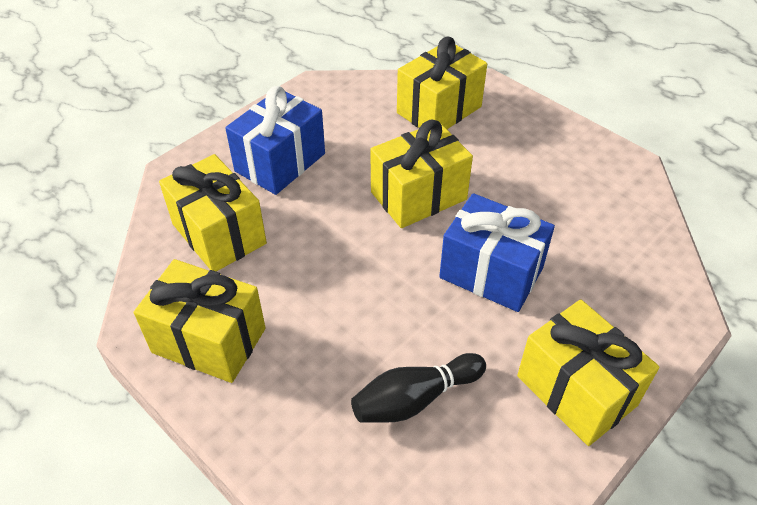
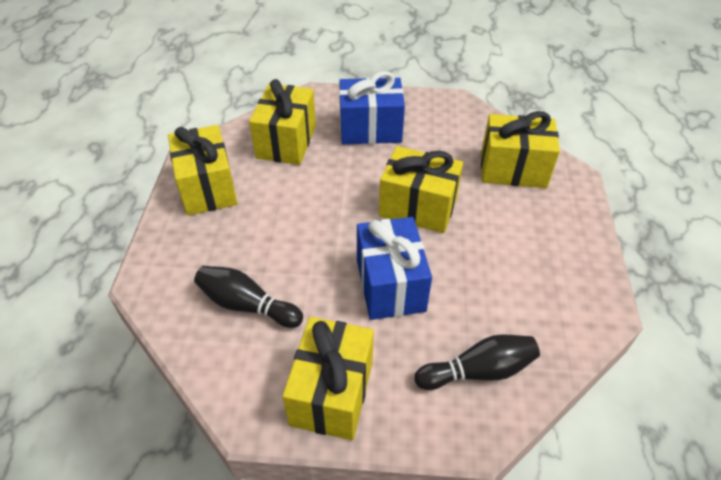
camera: 50 degrees right, 0 degrees up
none -> black bowling pin [414,334,540,390]

